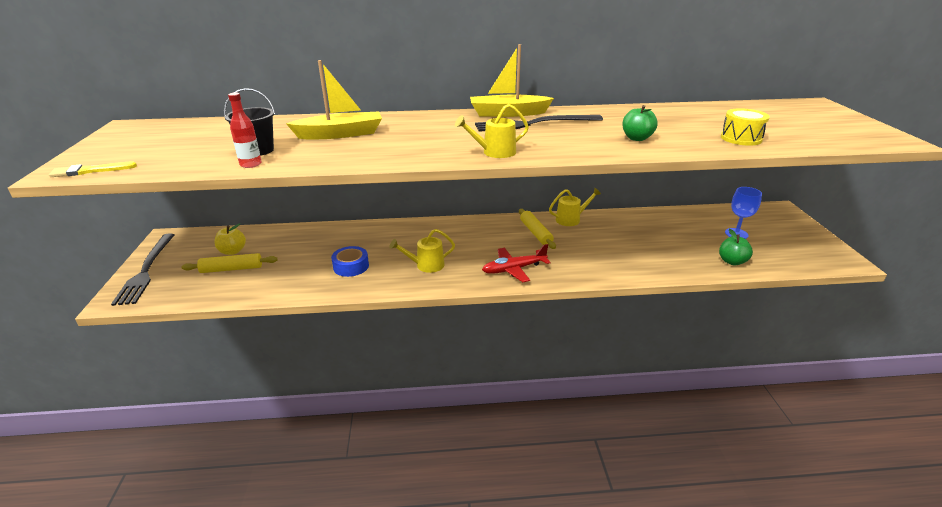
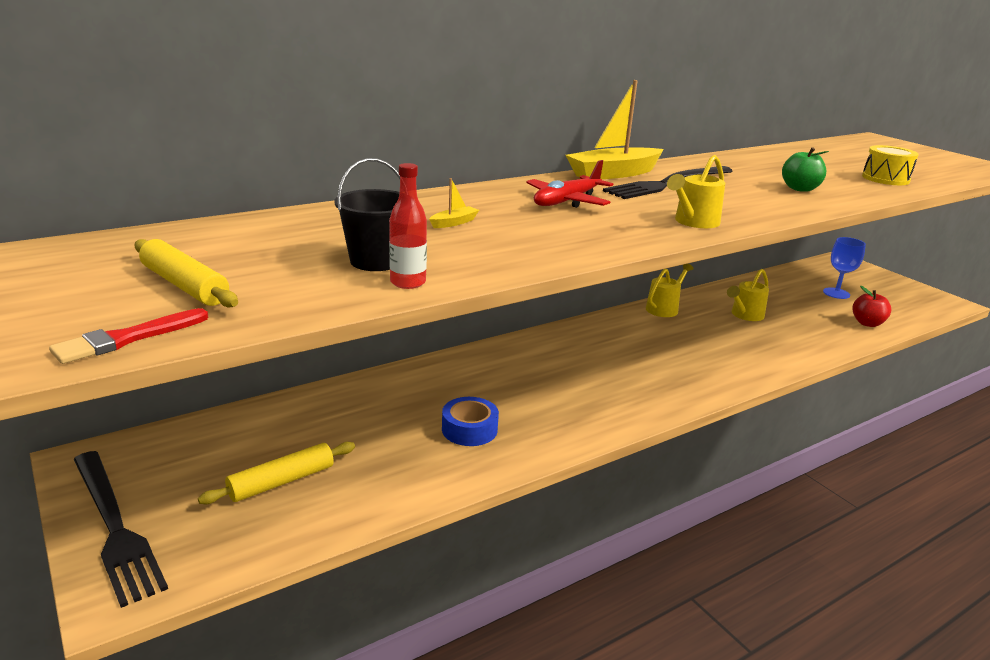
camera: 30 degrees left, 5 degrees down
yellow brush [49,162,137,177] -> red brush [49,308,208,364]
yellow apple [215,223,246,255] -> none
yellow boat [286,60,382,139] -> yellow boat [429,178,479,228], size x0.41
yellow watering can [389,229,455,273] -> yellow watering can moved to [727,269,769,321]
red plane [482,244,551,282] -> red plane moved to [526,160,613,208]
yellow rolling pin [519,209,556,249] -> yellow rolling pin moved to [135,239,238,308]
green apple [719,229,753,265] -> red apple [852,286,891,327]

